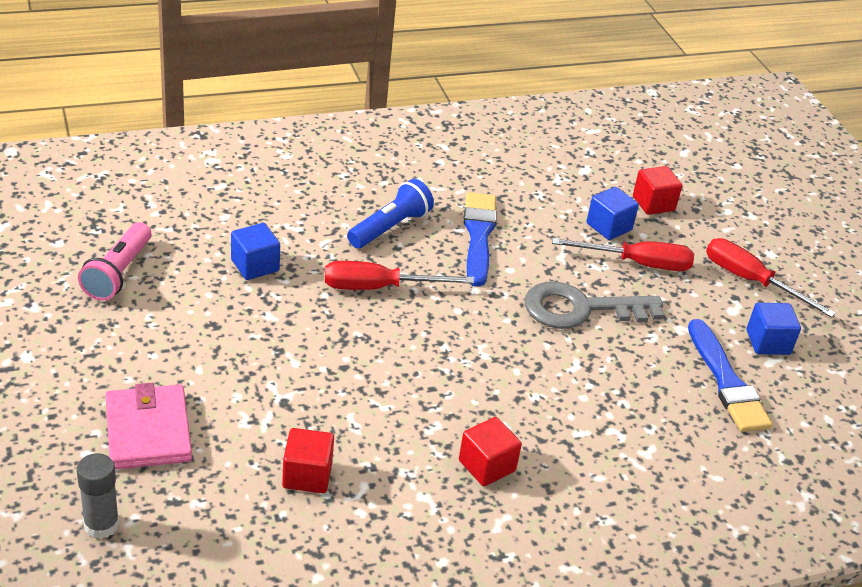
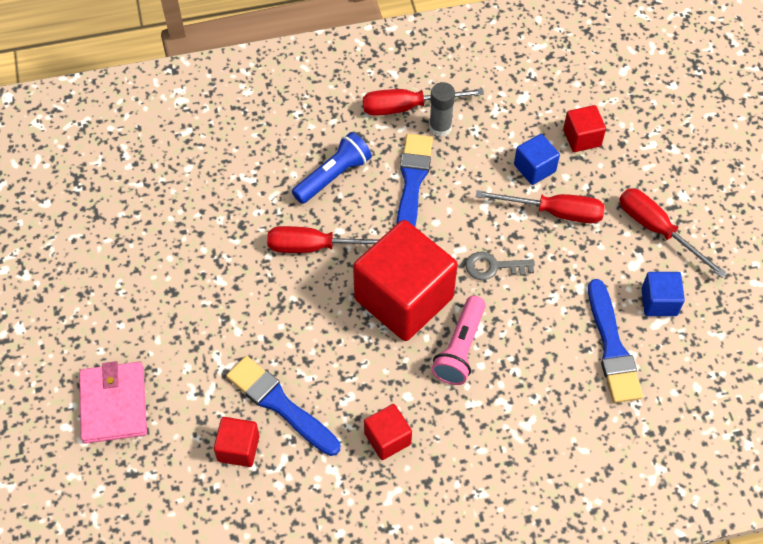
camera: 10 degrees right, 20 degrees up
grey glue stick [77,453,119,539] -> grey glue stick moved to [429,82,455,137]
pink flashlight [78,222,151,301] -> pink flashlight moved to [431,296,486,385]
blue cube [231,223,280,280] -> none
grey key [525,282,664,329] -> grey key [465,252,535,280], size x0.55
none -> blue brush [226,356,340,456]
none -> red cube [353,220,457,341]
none -> red screwdriver [363,88,484,116]

